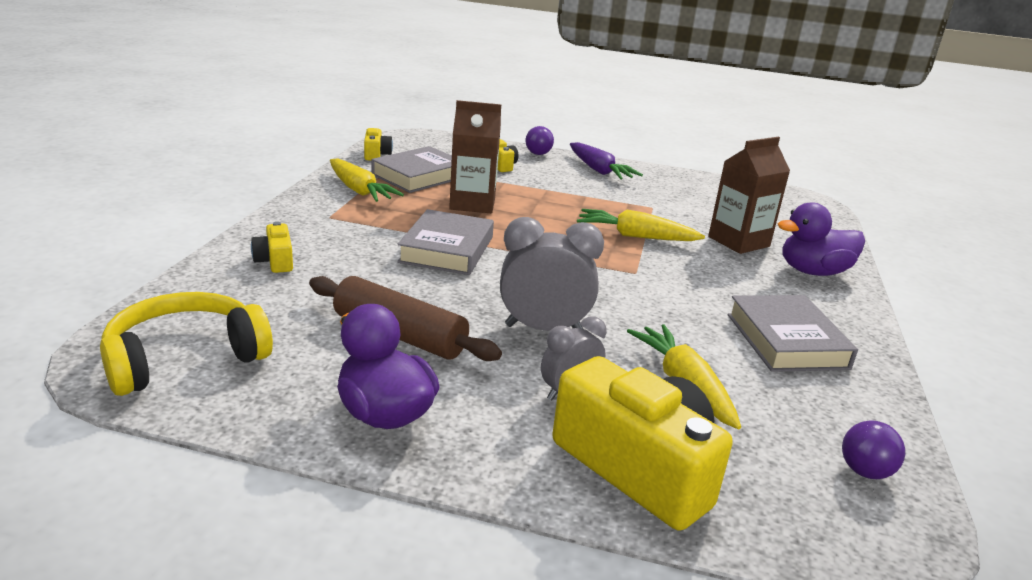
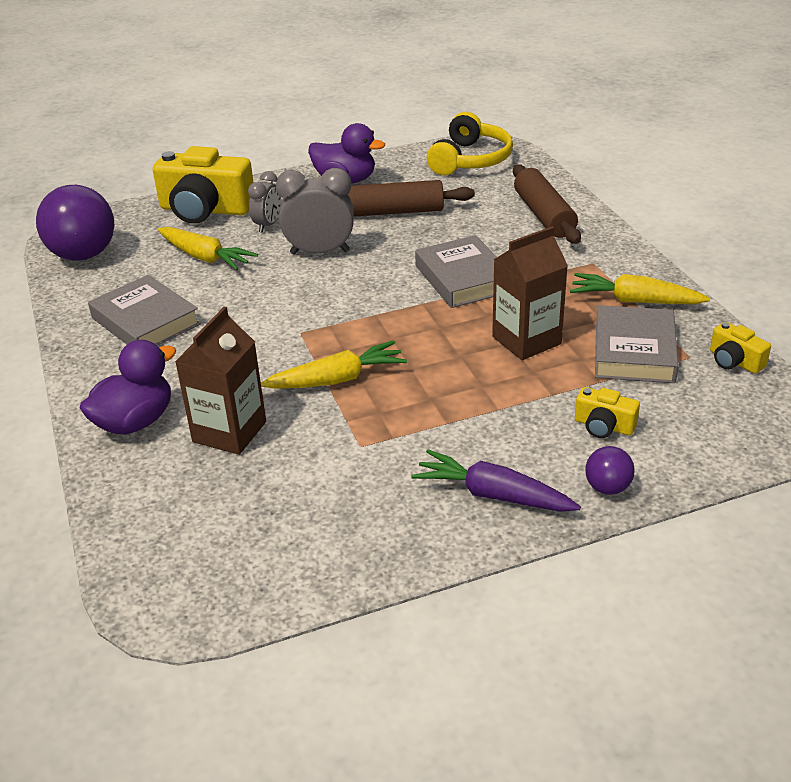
camera: 150 degrees right, 10 degrees up
yellow camera [251,222,293,273] -> brown rolling pin [513,164,581,244]
grey clock [500,217,604,331] -> grey clock turned 150 degrees counterclockwise [276,168,354,255]
purple ball [842,421,905,479] -> purple ball [36,185,115,261], size x2.14

